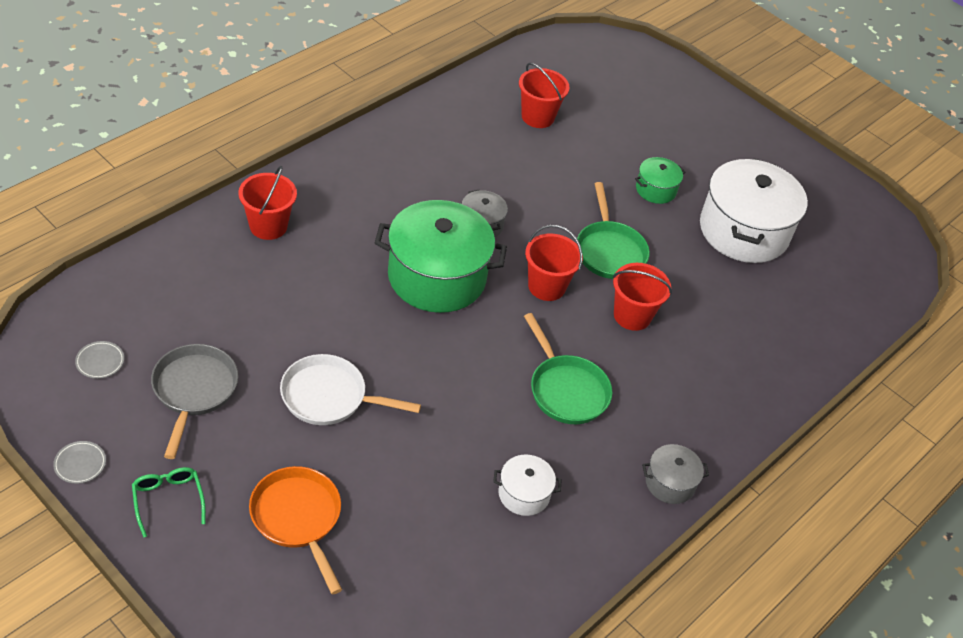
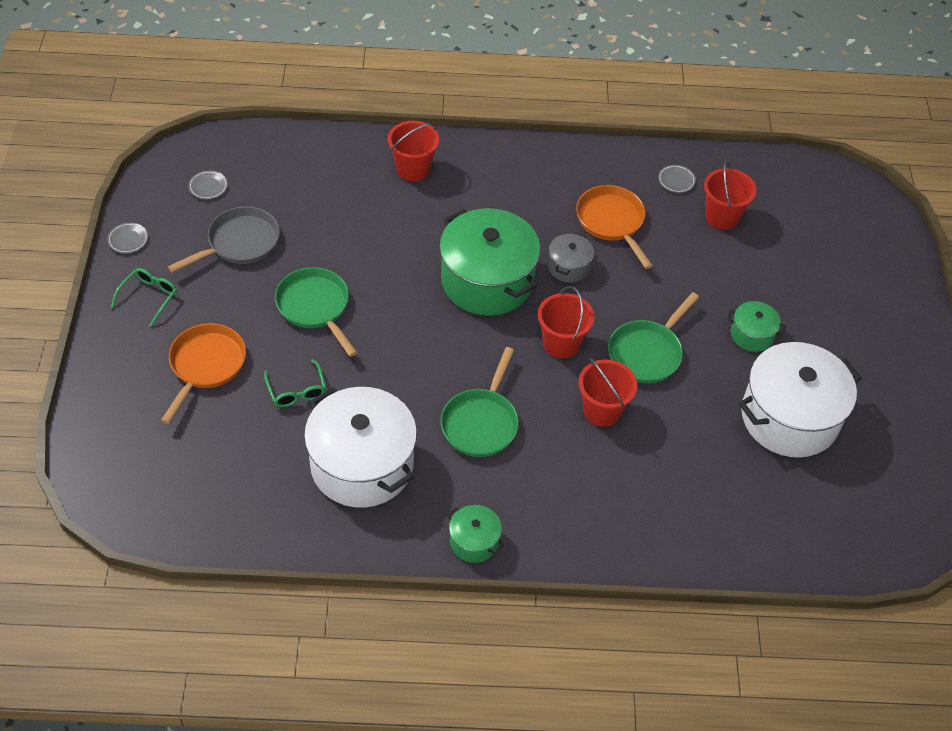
camera: 50 degrees right, 5 degrees up
white pan [280,354,421,425] -> green pan [275,267,357,357]
white pot [493,455,562,516] -> white pot [304,387,417,508], size x2.16
grey pot [642,444,709,504] -> green pot [447,505,504,563]
none -> green glasses [264,359,326,407]
none -> orange pan [576,185,653,269]
none -> grey plate [658,165,696,193]

